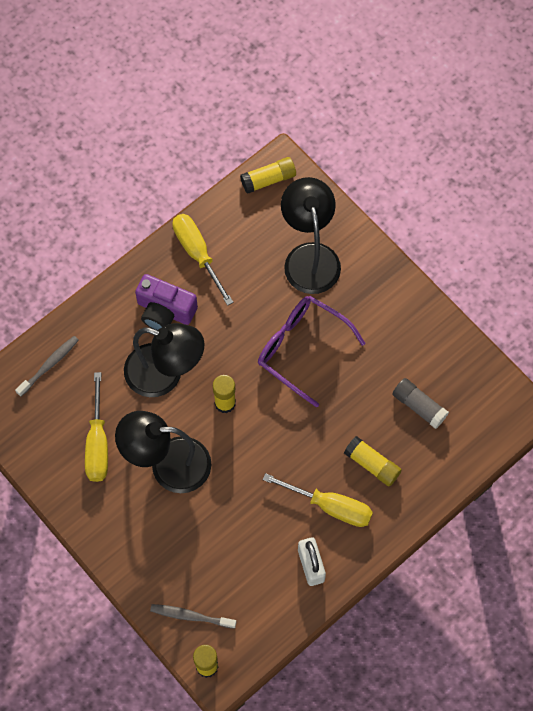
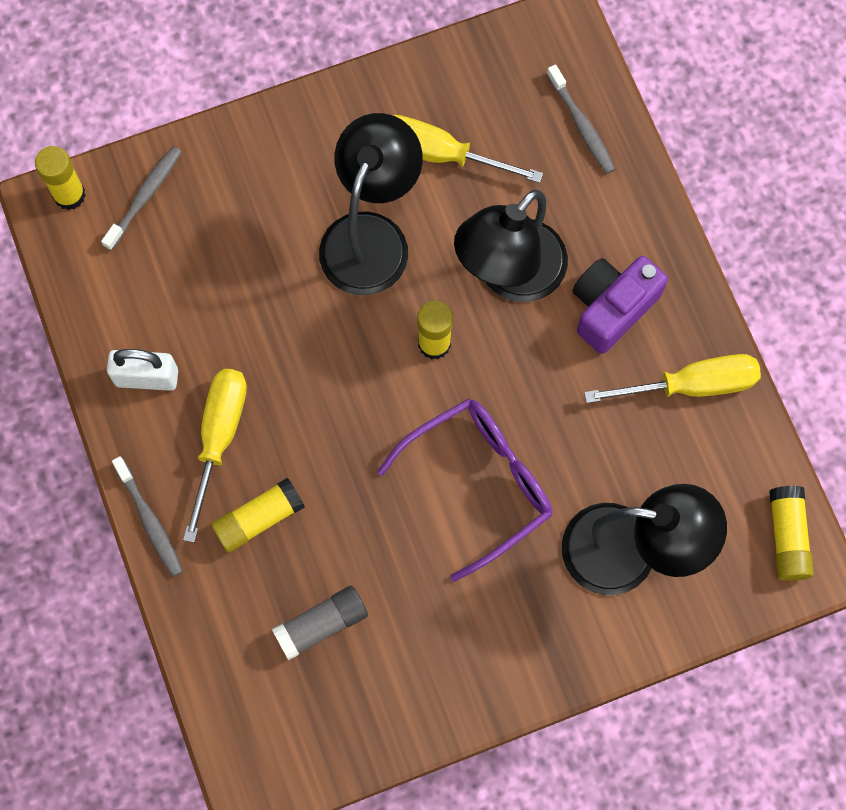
camera: 110 degrees right, 5 degrees up
yellow screwdriver [263,473,373,527] -> yellow screwdriver turned 150 degrees clockwise [183,369,247,543]
none -> grey toothbrush [112,456,183,577]

